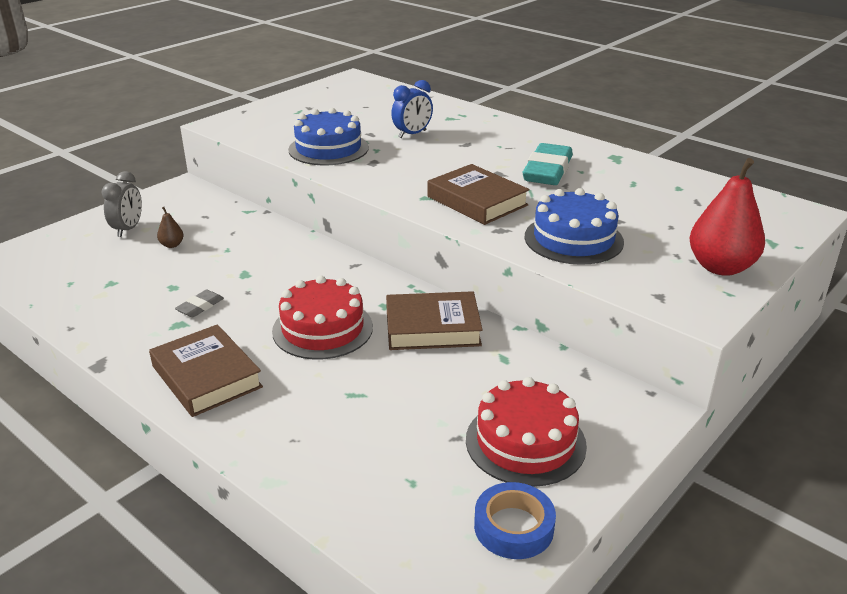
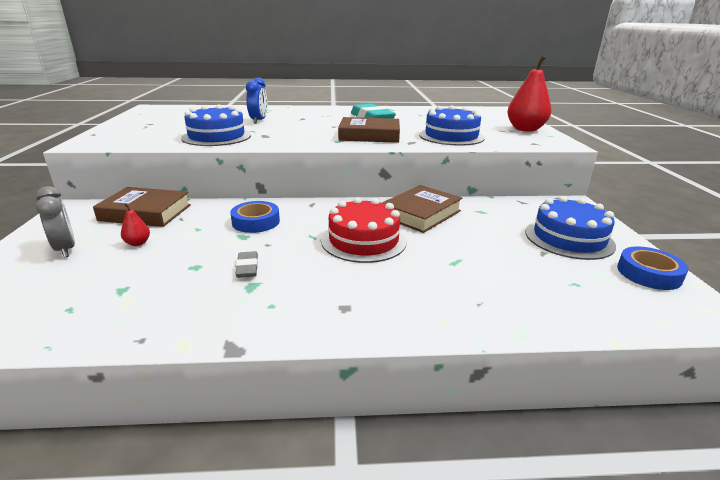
camera: 45 degrees left, 5 degrees down
brown book [149,324,263,417] -> brown book moved to [93,187,191,227]
brown pear [157,207,184,248] -> red pear [121,203,150,246]
red cake [466,377,587,487] -> blue cake [525,196,616,260]
none -> blue tape [230,201,280,233]

